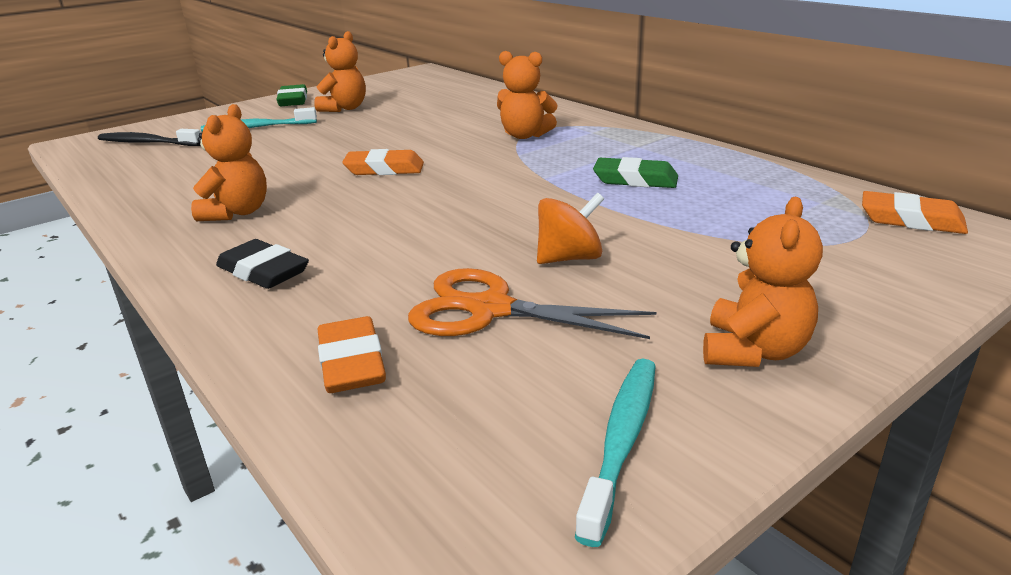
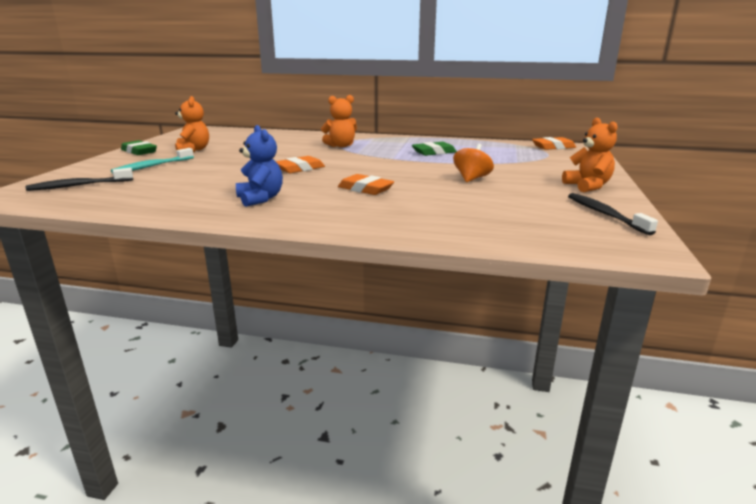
camera: 40 degrees left, 5 degrees down
orange teddy bear [191,104,267,221] -> blue teddy bear [236,125,283,207]
black eraser [216,239,309,289] -> none
orange eraser [317,316,386,393] -> orange eraser moved to [338,174,394,195]
orange scissors [408,268,656,339] -> none
turquoise toothbrush [575,359,656,547] -> black toothbrush [568,193,658,236]

